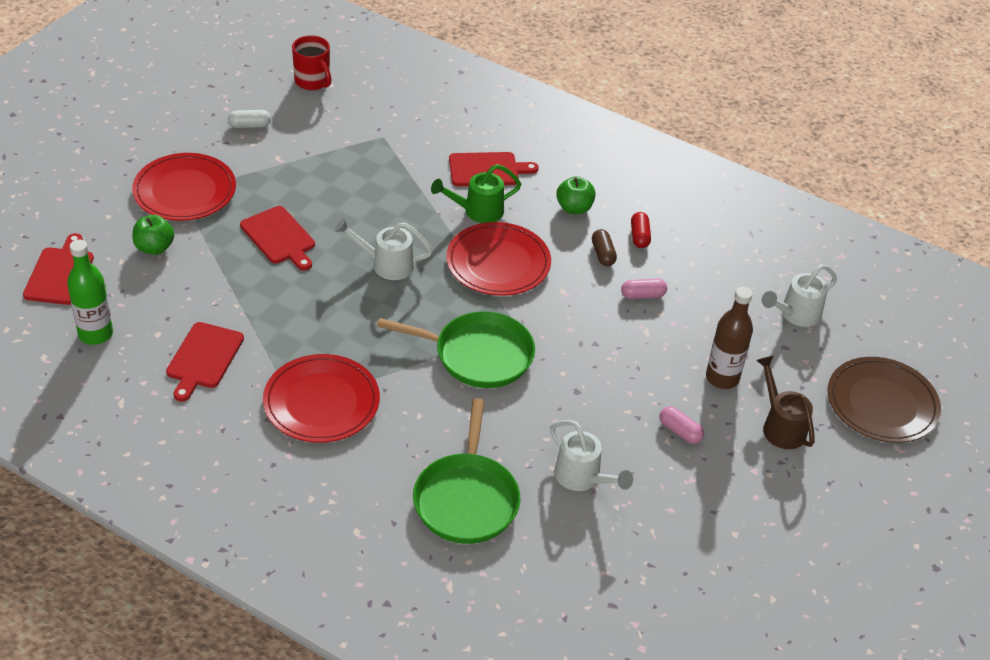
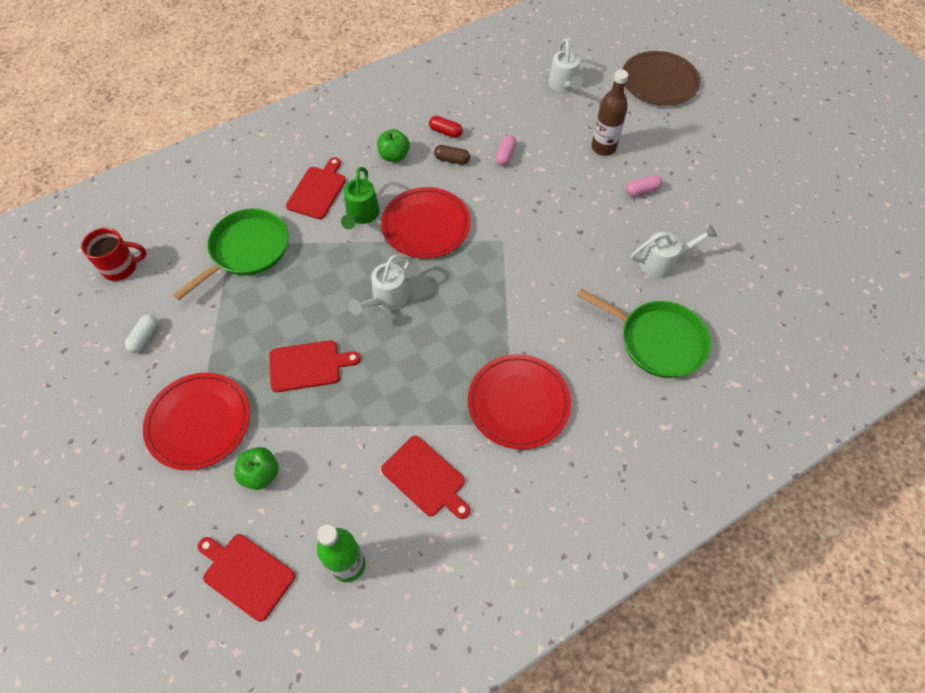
camera: 60 degrees left, 15 degrees up
green pan [377,312,535,388] -> green pan moved to [173,208,288,300]
brown watering can [756,356,815,449] -> none

